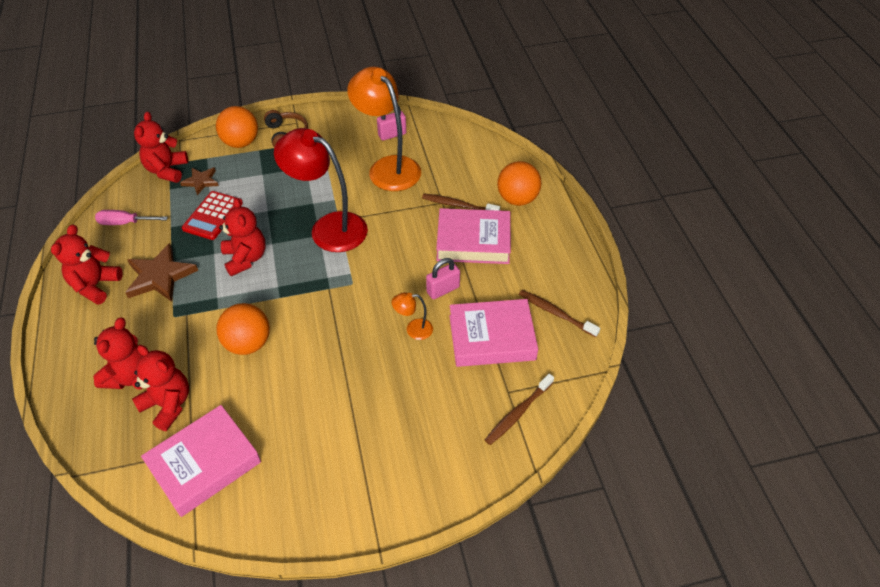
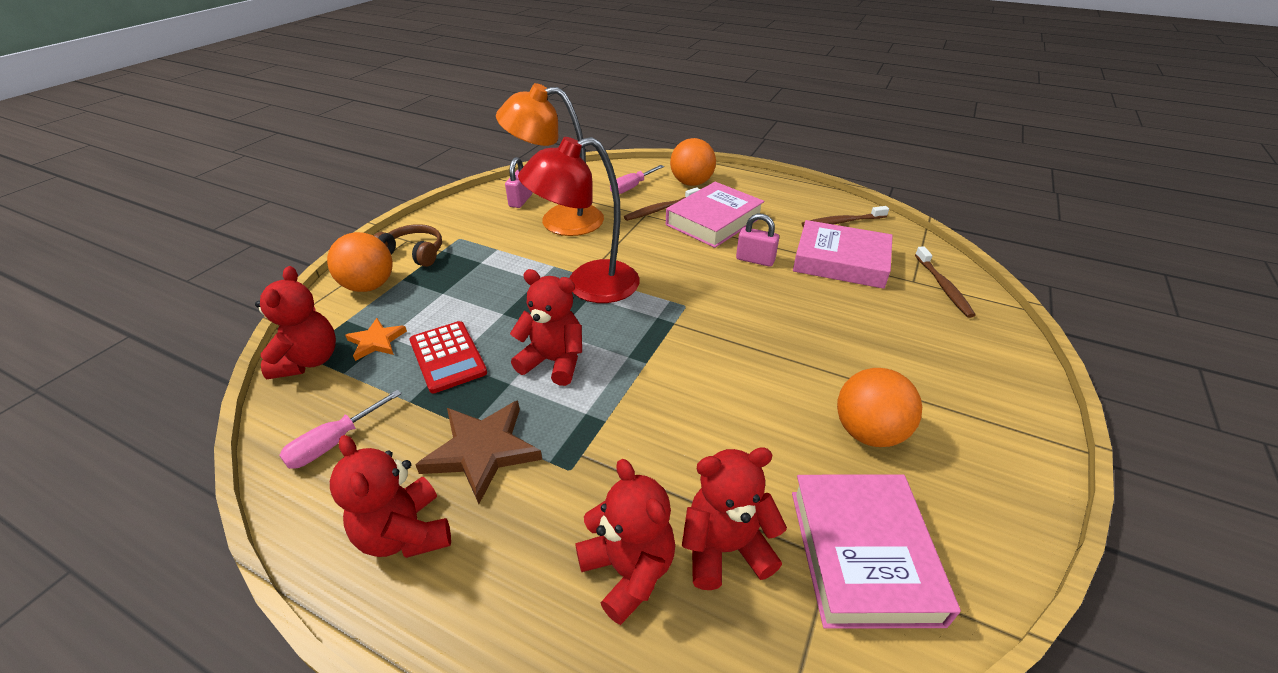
camera: 50 degrees left, 10 degrees down
red teddy bear [134,112,188,183] -> red teddy bear turned 135 degrees counterclockwise [255,266,336,380]
brown star [180,168,219,195] -> orange star [345,318,407,361]
orange ball [217,303,270,355] -> orange ball moved to [837,368,922,447]
orange lamp [392,292,433,340] -> none
pink padlock [426,258,460,299] -> pink padlock turned 75 degrees counterclockwise [736,214,779,267]
pink book [450,299,538,367] -> pink book turned 75 degrees clockwise [793,220,893,289]
none -> pink screwdriver [610,165,664,194]

